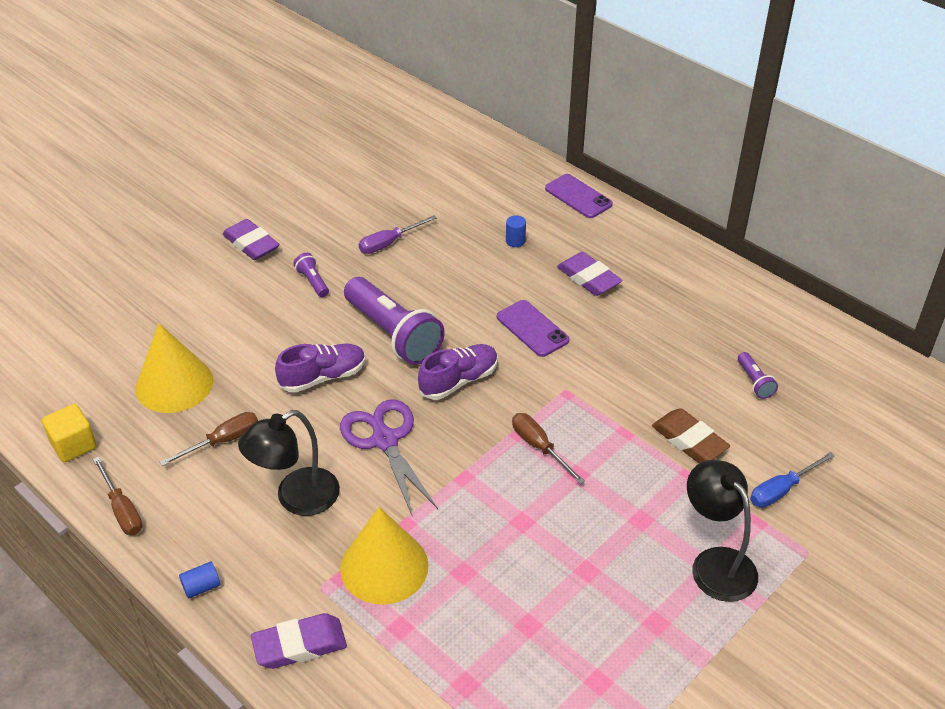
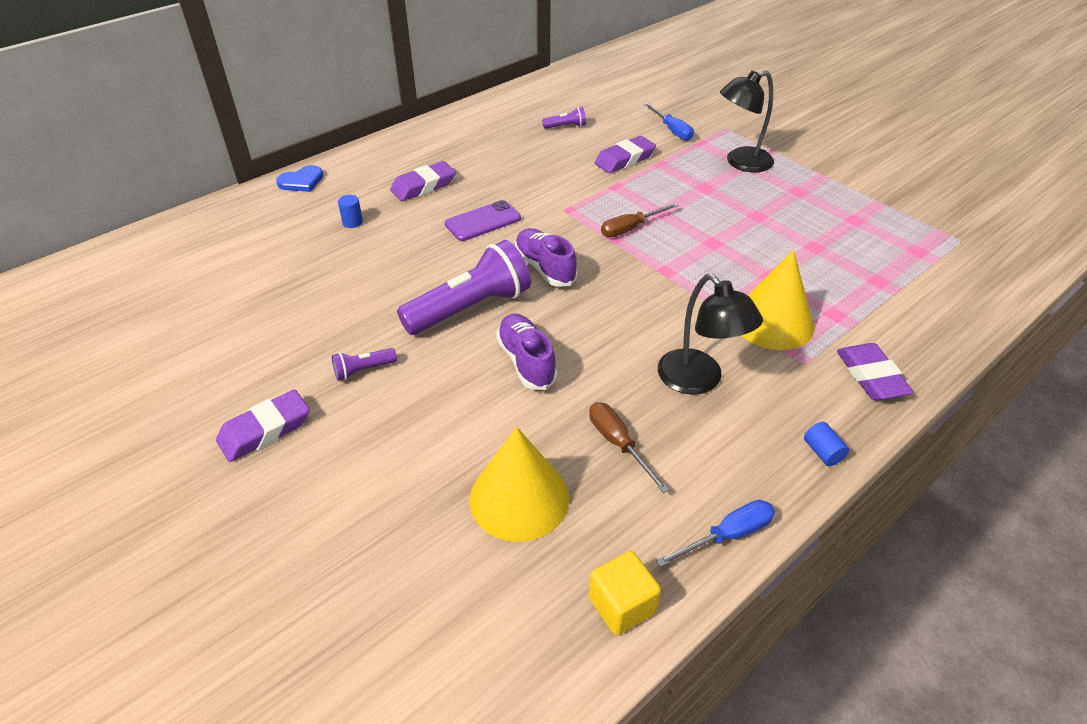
camera: 85 degrees left, 0 degrees up
brown screwdriver [93,457,143,535] -> blue screwdriver [656,500,775,567]
purple scissors [340,400,438,517] -> none
purple screwdriver [359,215,437,254] -> none
purple phone [545,174,613,218] -> blue heart [276,165,323,192]
brown eraser [652,409,730,463] -> purple eraser [595,136,656,173]

